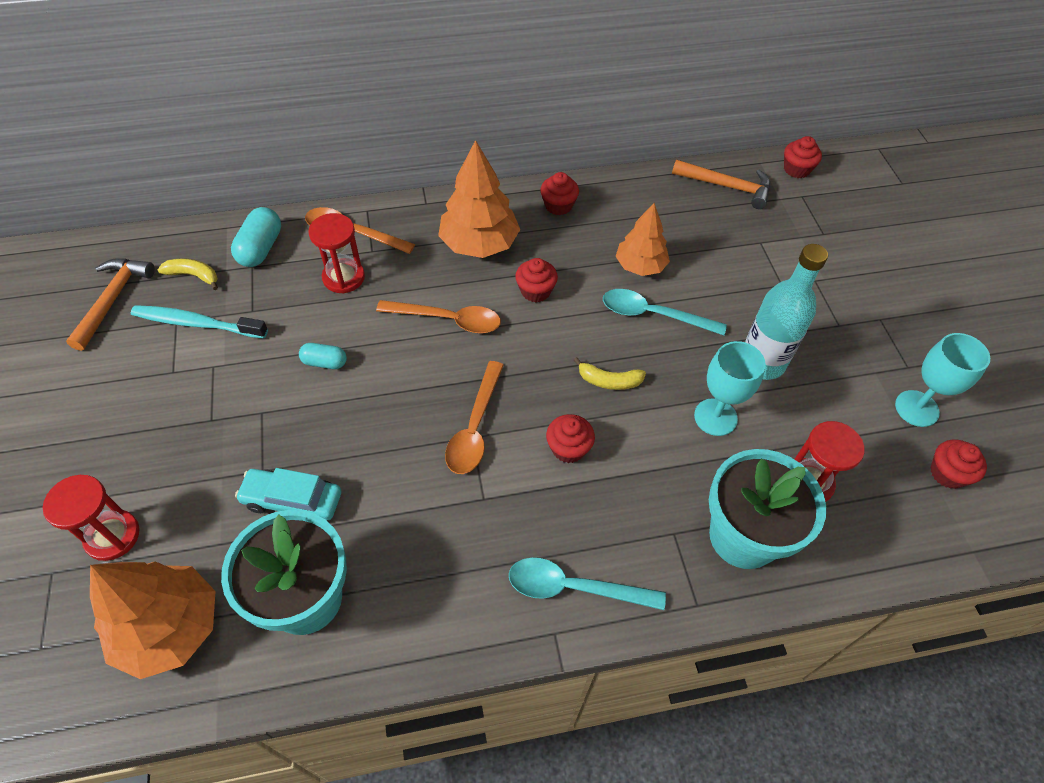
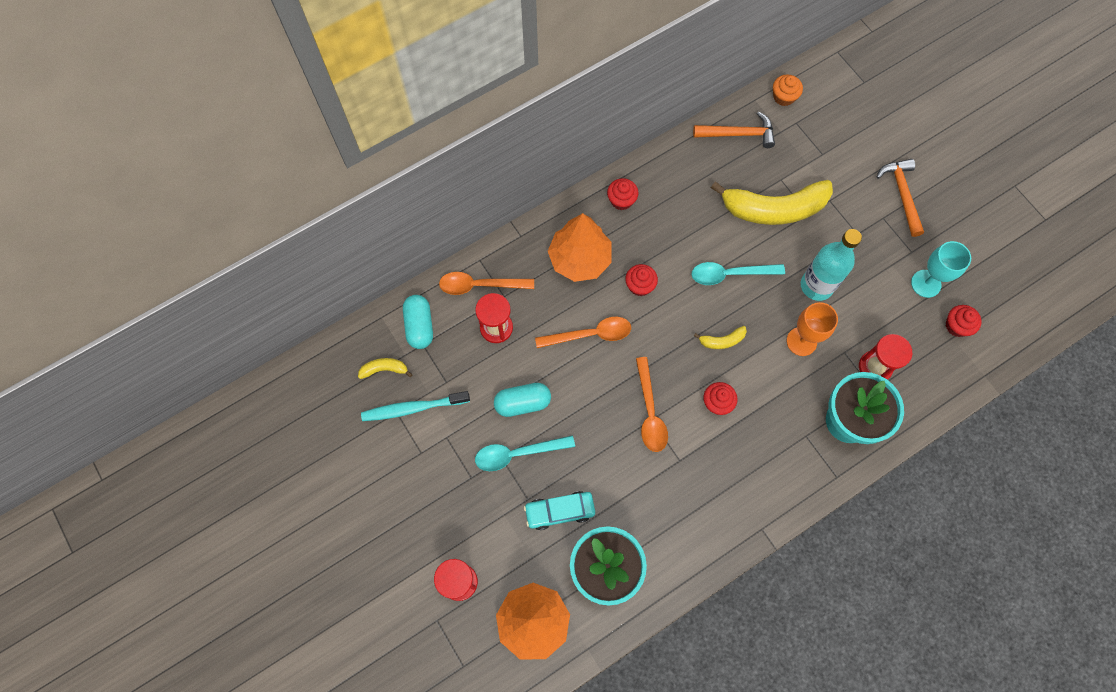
camera: 20 degrees left, 15 degrees up
orange hammer [66,259,155,351] -> orange hammer moved to [876,159,924,237]
turquoise capsule [299,343,347,369] -> turquoise capsule [494,383,551,417], size x1.61
turquoise spoon [509,557,666,610] -> turquoise spoon moved to [475,435,575,471]
orange tree [616,203,670,276] -> none
turquoise goblet [694,341,766,436] -> orange goblet [787,302,838,356]
red cupcake [784,136,822,178] -> orange cupcake [773,74,803,106]
none -> yellow banana [711,180,833,225]

